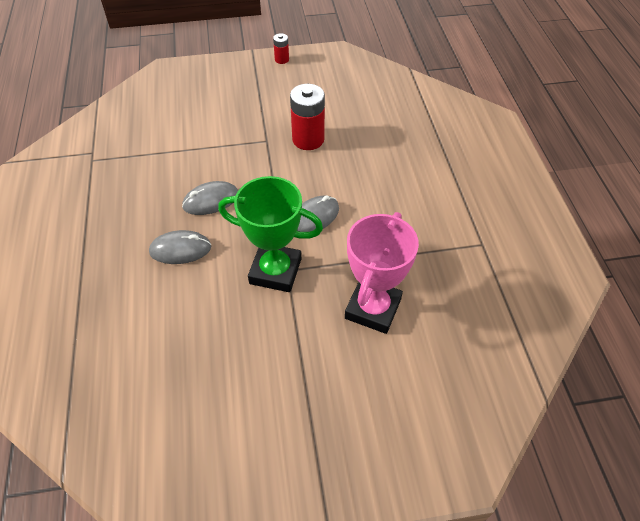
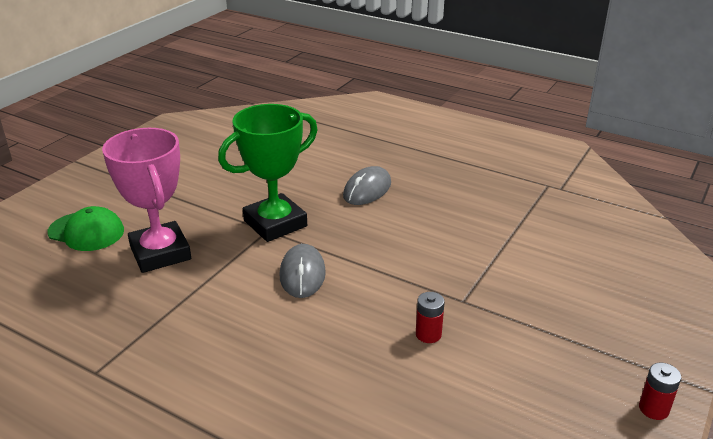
camera: 130 degrees right, 20 degrees down
grey mouse [182,181,238,215] -> none
red battery [290,84,325,150] -> red battery [416,292,445,343], size x0.51
none -> green cap [47,206,124,251]

